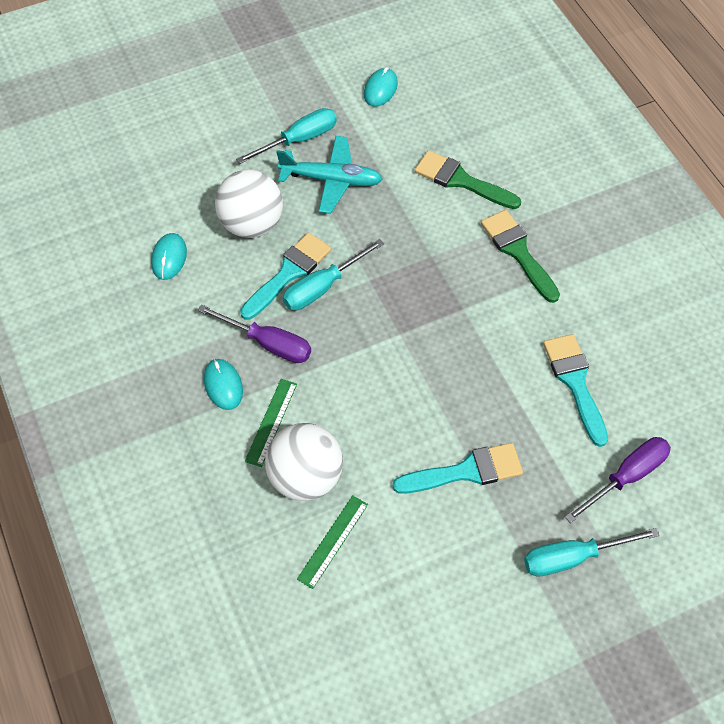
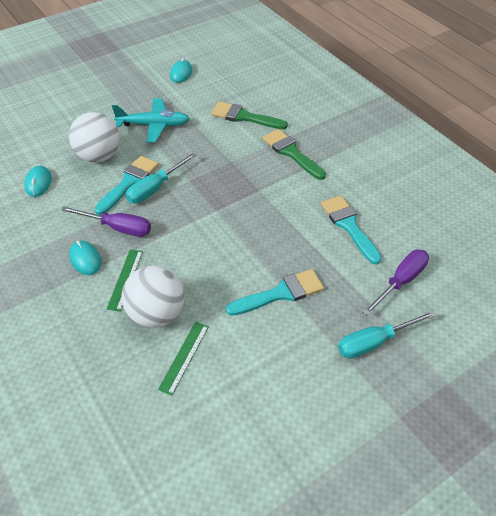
camera: 10 degrees left, 10 degrees down
turquoise screwdriver [236,108,337,164] -> none

